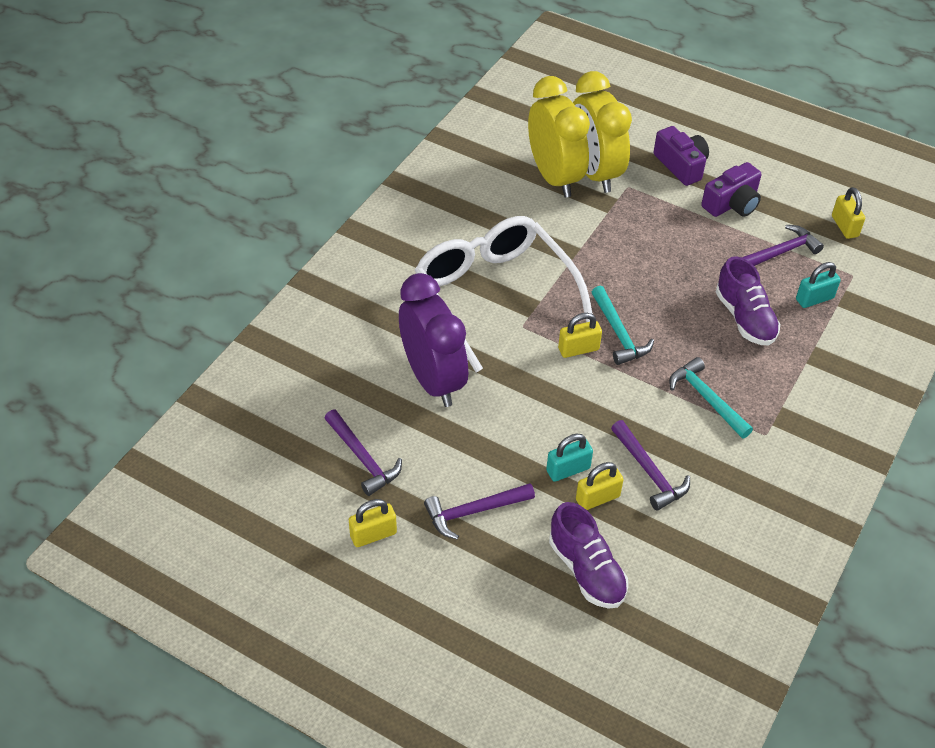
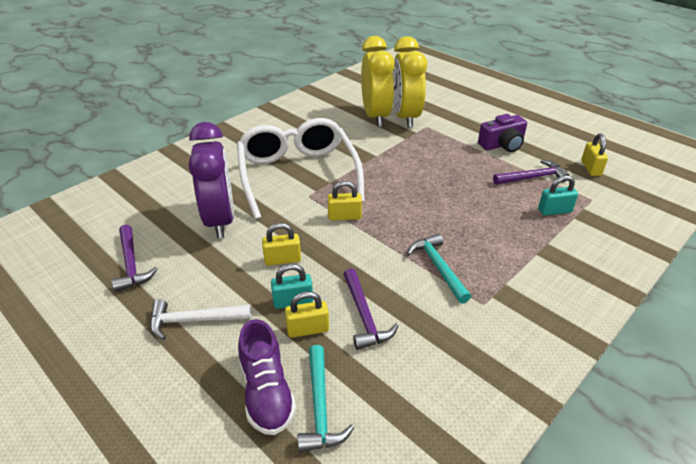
camera: 15 degrees right, 10 degrees down
yellow padlock [349,499,397,547] -> yellow padlock moved to [262,223,301,266]
purple hammer [424,483,535,540] -> white hammer [150,299,251,340]
turquoise hammer [592,286,654,365] -> turquoise hammer moved to [298,345,354,452]
purple camera [654,126,709,186] -> none
purple shoe [716,256,780,345] -> none

